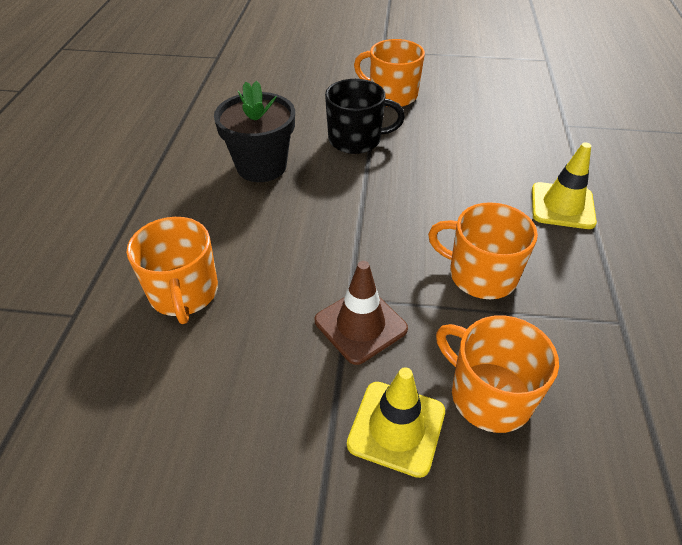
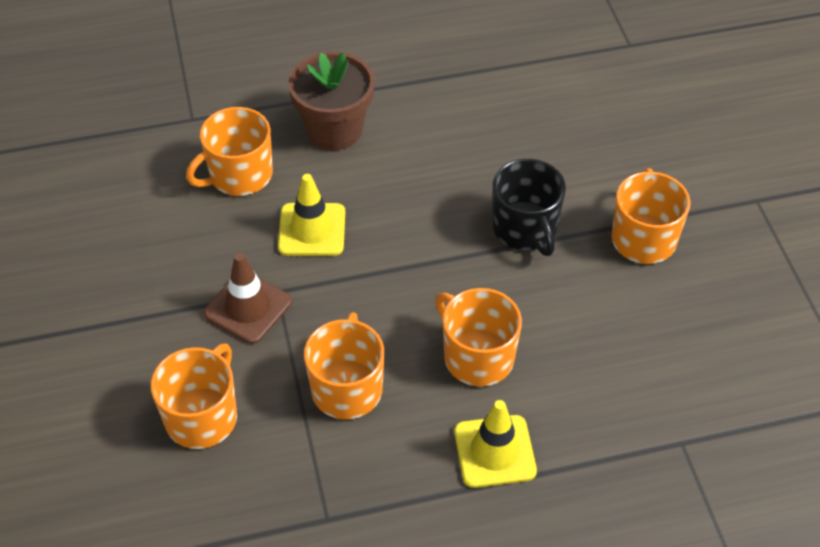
camera: 70 degrees right, 5 degrees up
black flower pot [214,81,295,182] -> none
yellow traffic cone [347,367,445,478] -> yellow traffic cone moved to [278,174,345,256]
none -> brown flower pot [288,52,375,150]
none -> orange mug [435,288,522,386]

